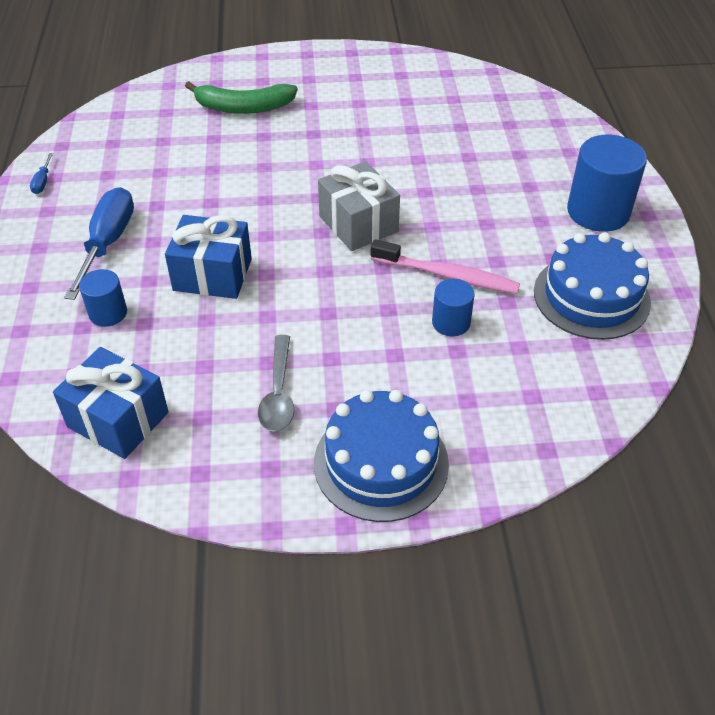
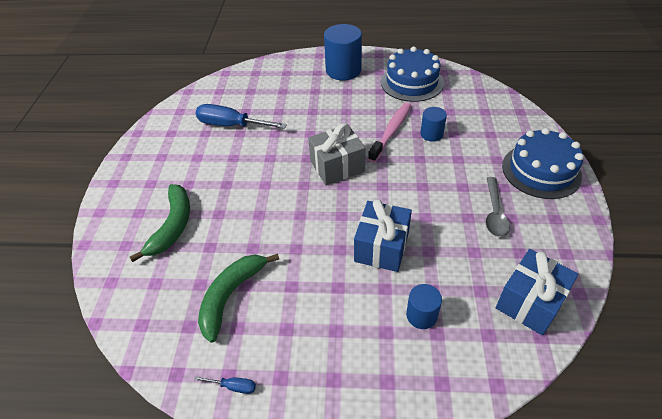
camera: 80 degrees left, 0 degrees up
blue screwdriver [64,187,134,300] -> blue screwdriver moved to [195,104,287,129]
grey spoon [258,335,294,432] -> grey spoon turned 90 degrees clockwise [486,177,510,237]
none -> green banana [198,254,279,343]

